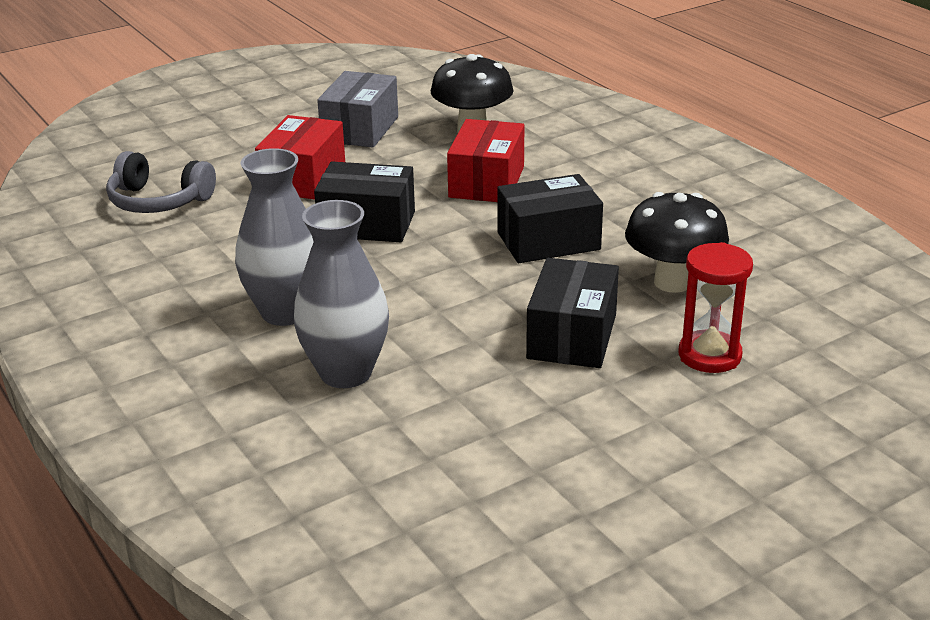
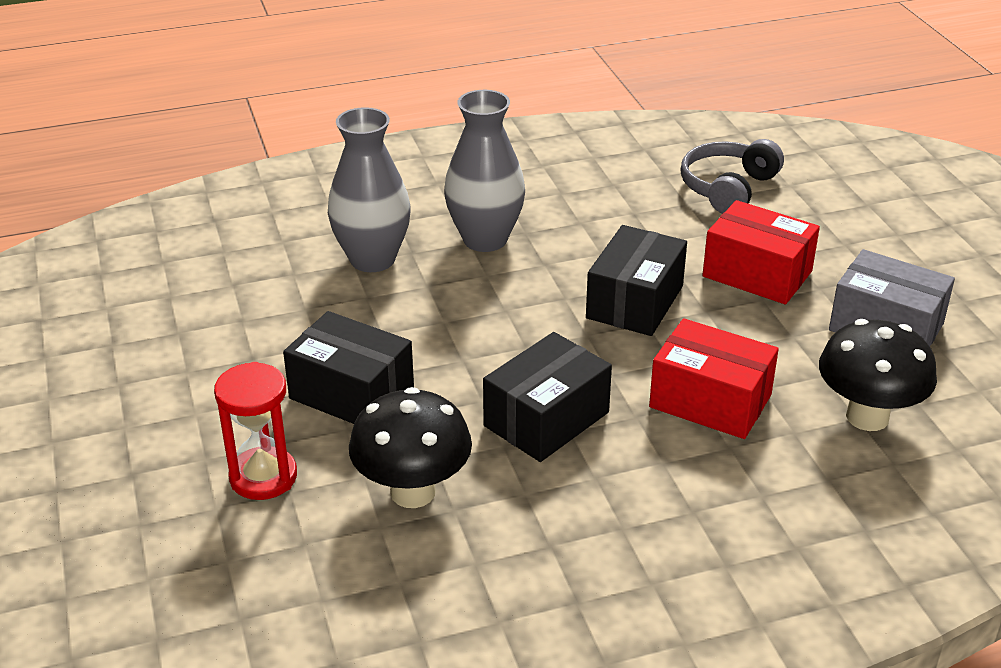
camera: 105 degrees right, 5 degrees up
black box [497,174,603,263] -> black box turned 45 degrees clockwise [483,332,612,462]

